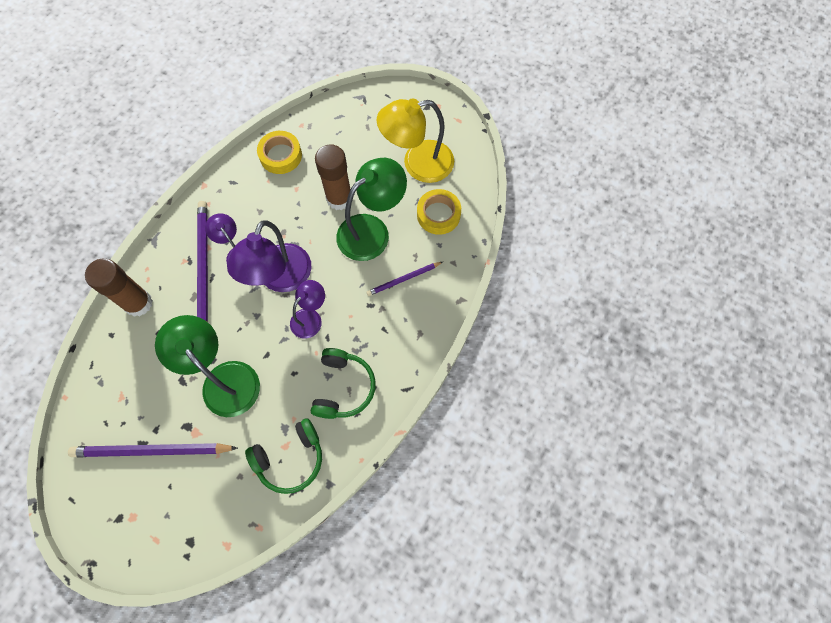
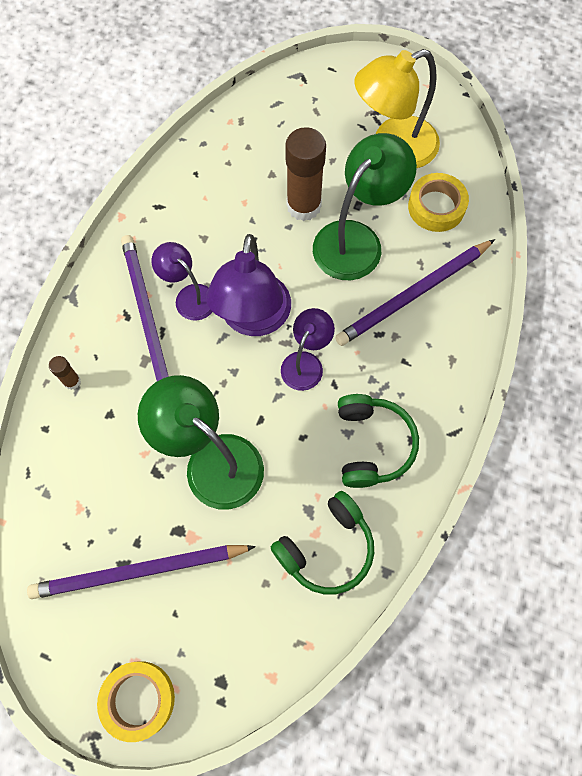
camera: 10 degrees left, 0 degrees up
brown glue stick [85,259,153,317] -> brown glue stick [49,356,81,390], size x0.45
yellow tape [257,131,302,174] -> yellow tape moved to [97,661,175,742]
purple pencil [366,262,443,296] -> purple pencil [335,239,495,346], size x1.81

